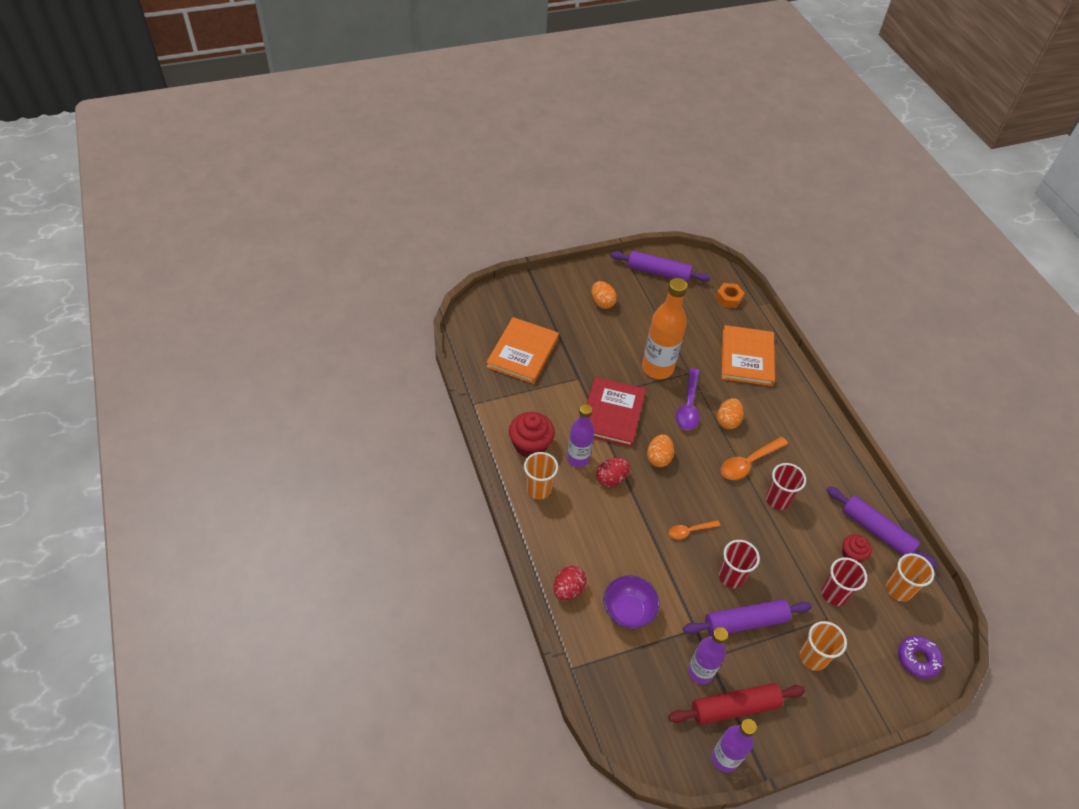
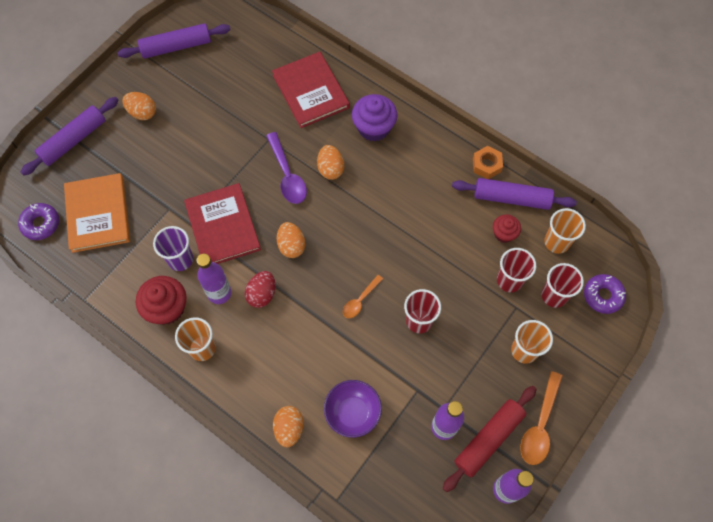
camera: 30 degrees left, 15 degrees up
red egg [554,566,587,600] -> orange egg [273,406,304,447]
orange bottle [642,278,688,379] -> none
purple rolling pin [683,599,812,636] -> purple rolling pin moved to [21,97,119,176]
orange nut [716,283,745,308] -> orange nut moved to [473,146,503,179]
orange spoon [721,437,788,480] -> orange spoon moved to [520,371,562,465]
orange book [722,325,775,386] -> red book [272,52,350,128]
red cup [766,463,806,510] -> red cup moved to [541,263,584,308]
none -> purple donut [18,203,59,240]
none -> purple cup [153,226,193,271]
none -> purple cupcake [352,94,398,142]

